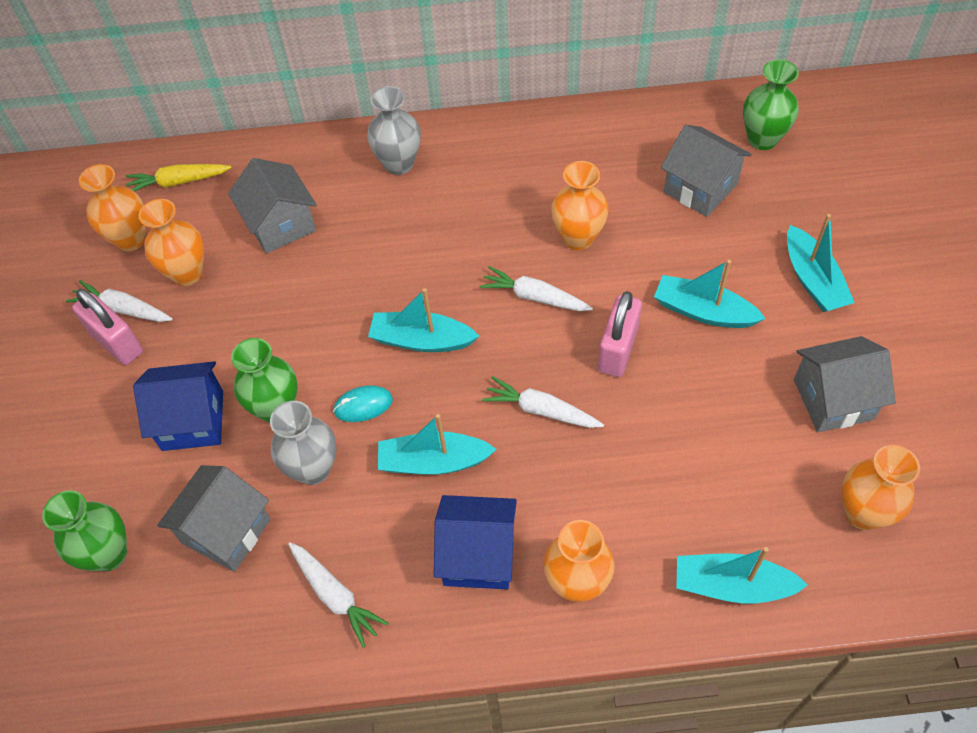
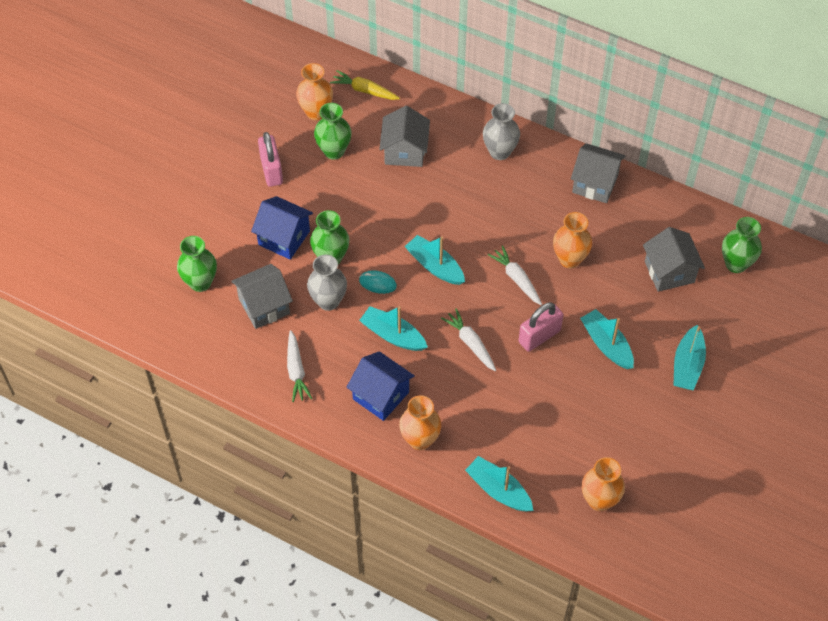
camera: 30 degrees right, 0 degrees up
white carrot [66,280,173,322] -> none
orange vase [139,199,204,286] -> green vase [314,103,352,160]
grey house [794,336,896,432] -> grey house moved to [571,143,625,203]

